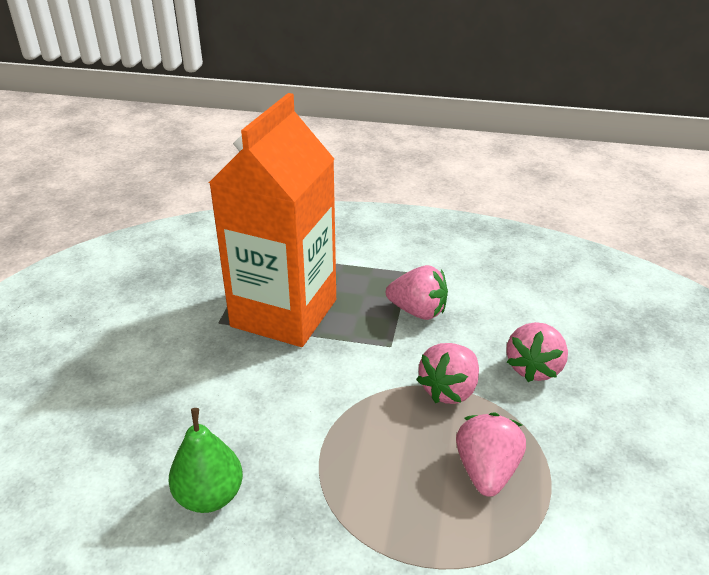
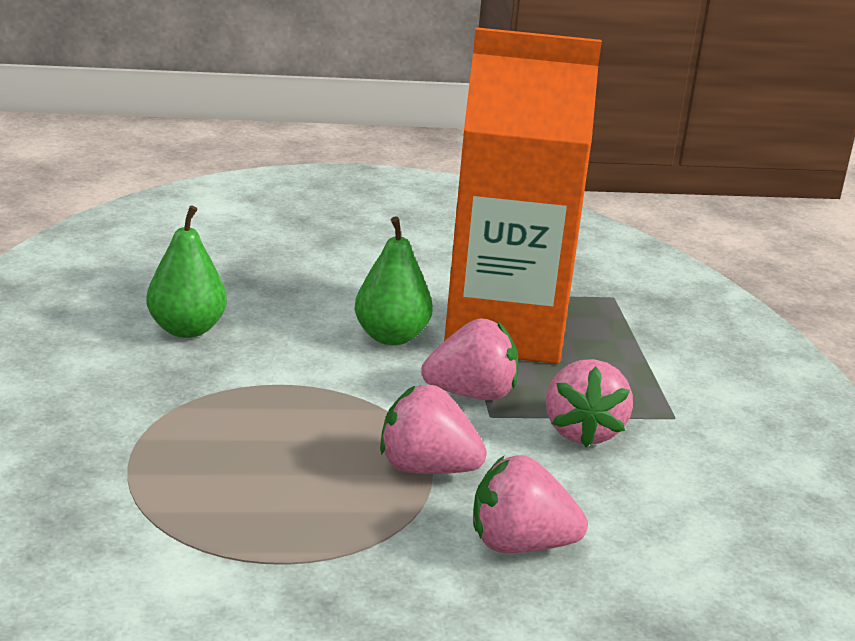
camera: 70 degrees right, 10 degrees down
pink strawberry [456,412,526,497] -> pink strawberry moved to [421,318,518,400]
none -> green pear [355,216,433,345]

